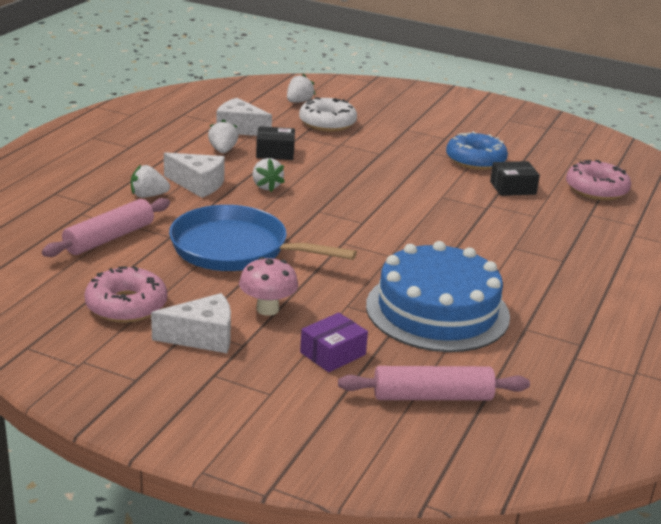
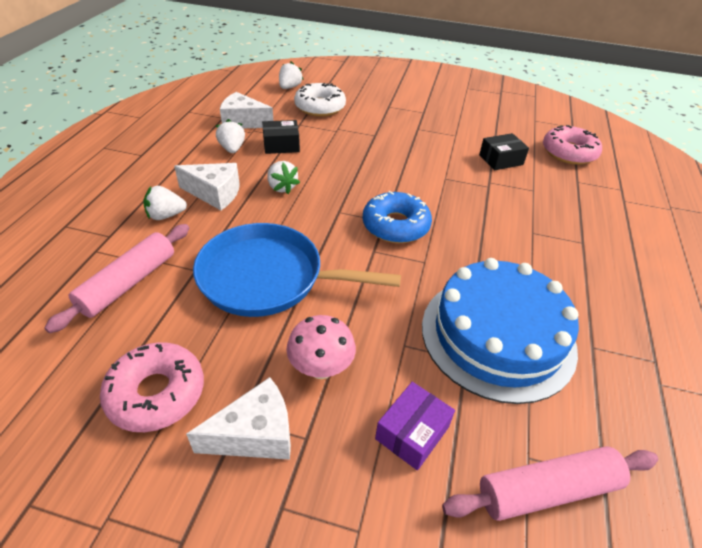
camera: 10 degrees left, 15 degrees up
blue donut [446,131,508,170] -> blue donut moved to [362,191,432,243]

